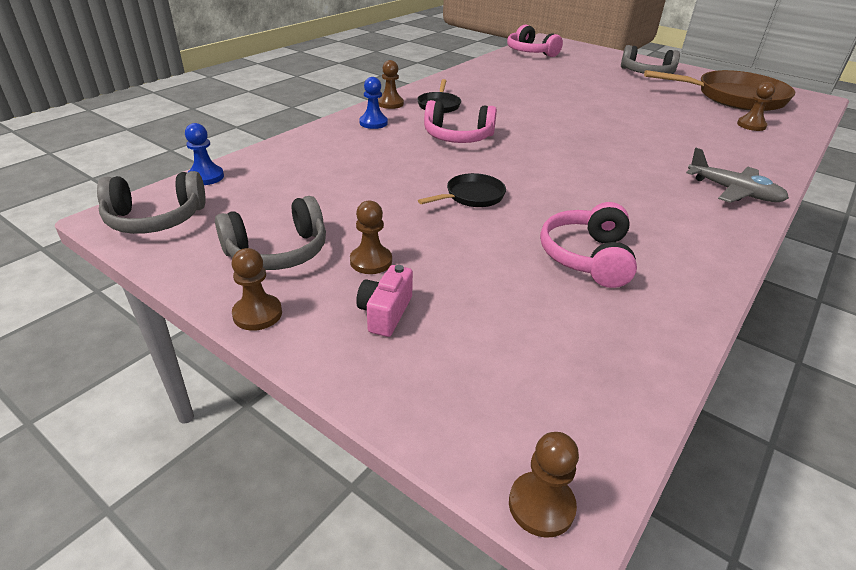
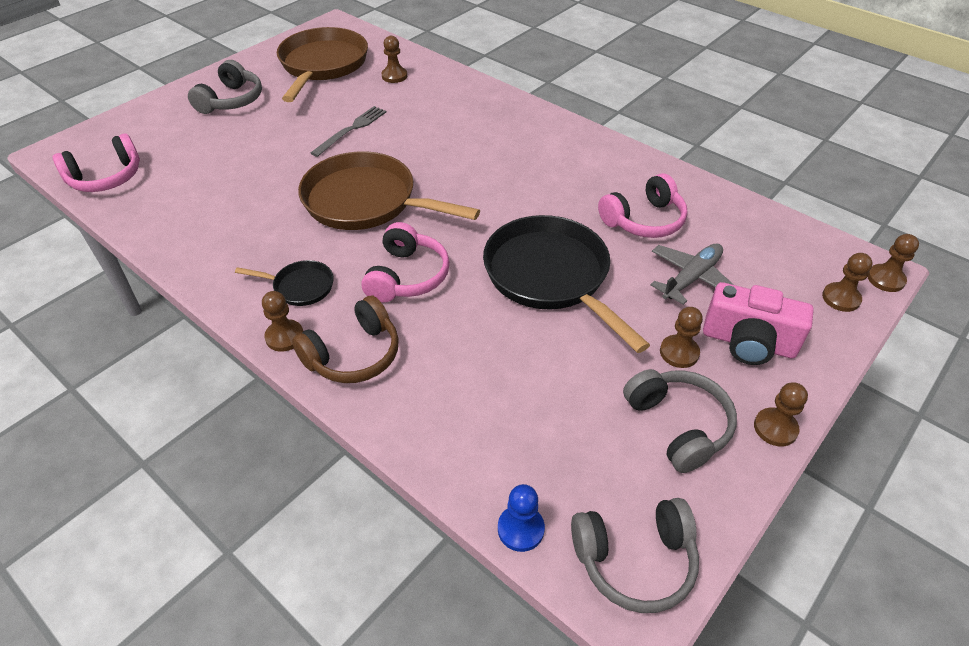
camera: 85 degrees left, 10 degrees up
grey headphones [97,171,206,234] -> grey headphones turned 90 degrees clockwise [571,498,699,613]
pink camera [356,265,413,337] -> pink camera [703,282,814,365], size x1.68
blue pawn [359,77,388,129] -> brown headphones [292,296,399,383]
black pan [418,173,506,207] -> black pan [483,215,650,353], size x2.14
pink headphones [540,202,637,288] -> pink headphones turned 45 degrees counterclockwise [598,173,688,238]
grey plane [686,148,789,203] -> grey plane moved to [650,244,734,305]
none -> brown pan [298,151,480,230]
none -> grey fork [311,106,387,157]
none -> brown pawn [822,253,873,312]

